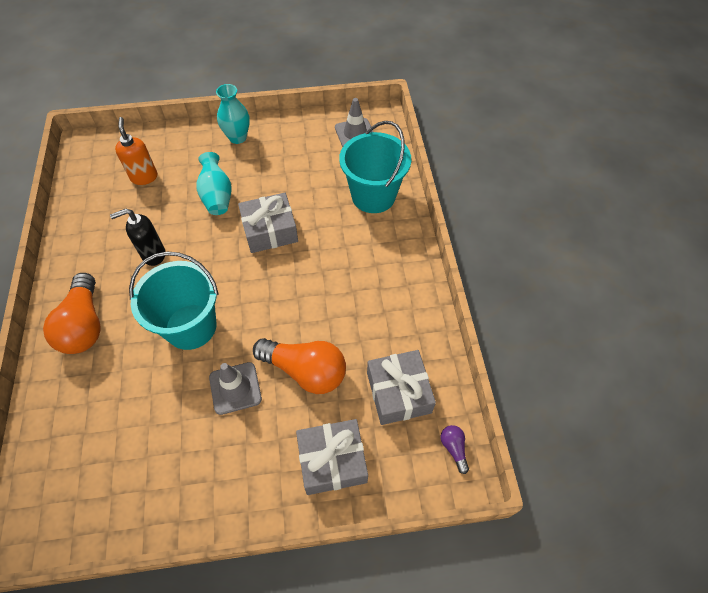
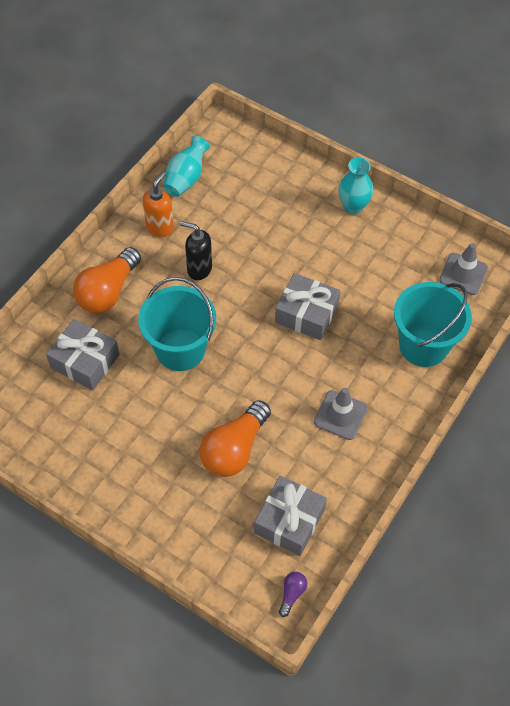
camera: 40 degrees right, 0 degrees up
orange soap dispenser [115,117,157,185] -> orange soap dispenser moved to [143,172,174,237]
turquoise vase [196,152,231,215] -> turquoise vase moved to [163,136,210,197]
grey traffic cone [209,362,262,415] -> grey traffic cone moved to [314,388,368,440]
orange light bulb [253,338,346,394] -> orange light bulb turned 60 degrees clockwise [200,400,271,477]
grey gift [296,419,368,495] -> grey gift moved to [46,319,119,391]

